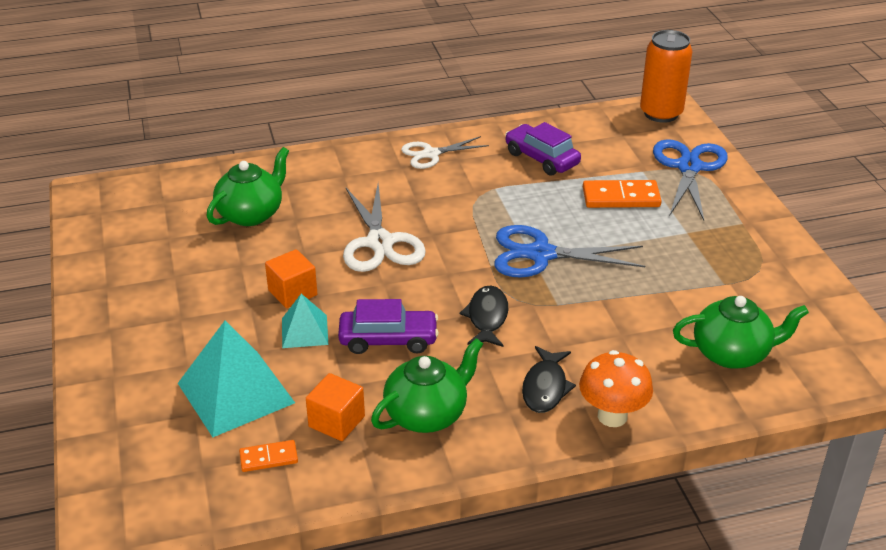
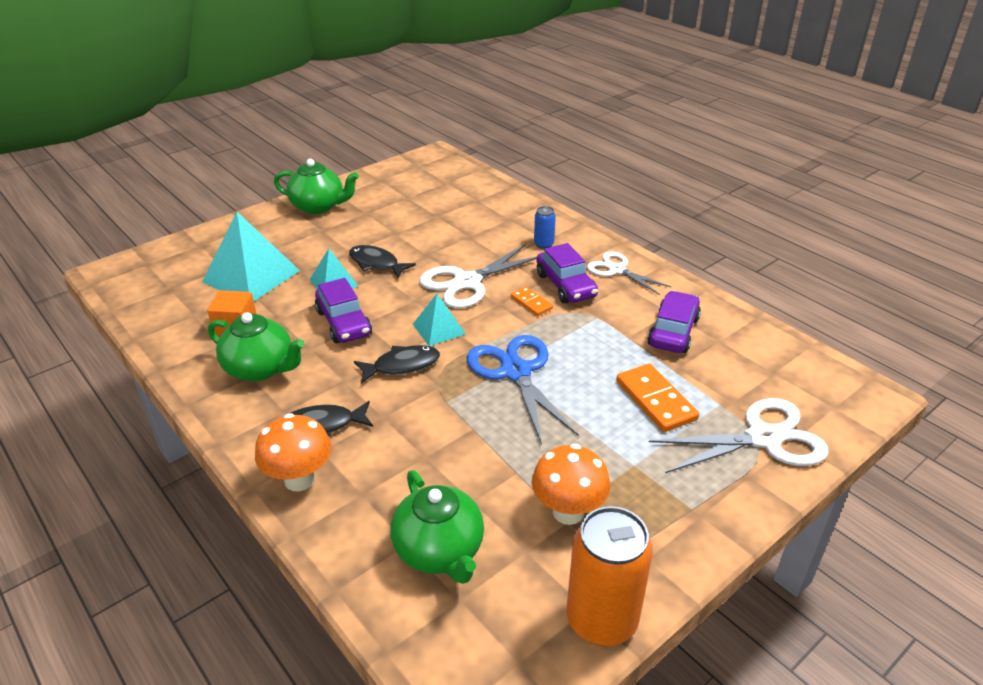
camera: 65 degrees right, 0 degrees up
green teapot [207,147,289,226] -> green teapot moved to [274,159,359,214]
orange domino [239,440,298,472] -> orange domino moved to [511,286,553,316]
orange cube [265,249,317,308] -> black fish [349,245,416,278]
orange can [640,30,692,123] -> orange can moved to [566,506,653,646]
blue scissors [653,139,728,221] -> white scissors [649,398,829,473]
none -> turquoise pyramid [413,294,466,346]
none -> orange mushroom [531,444,610,525]
none -> blue can [534,206,556,249]
none -> purple car [537,243,598,303]

